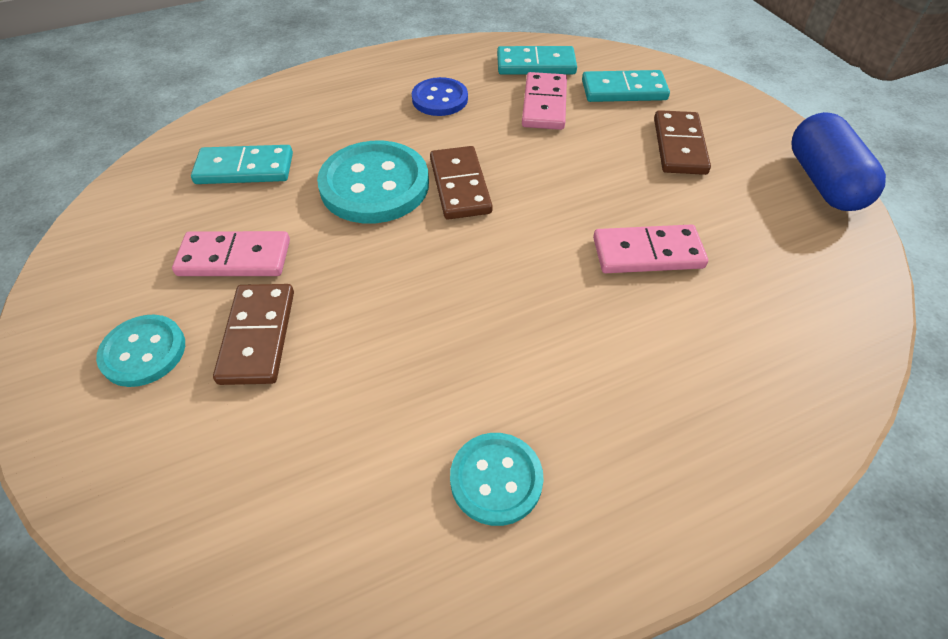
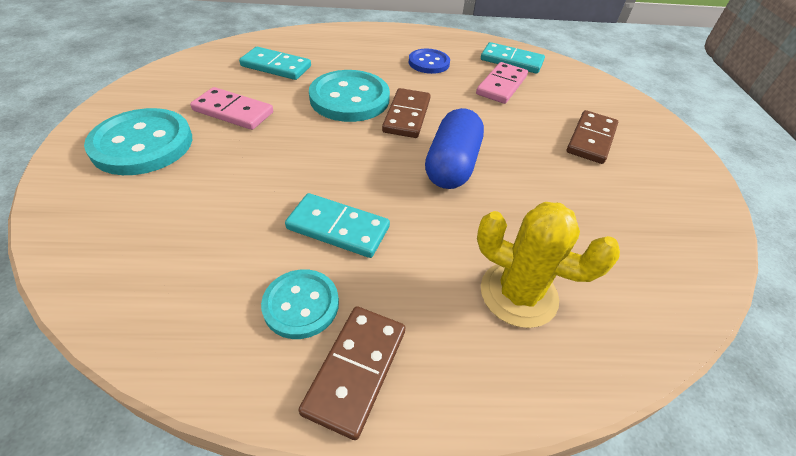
camera: 20 degrees right, 5 degrees down
turquoise button [96,315,185,387] -> turquoise button [84,108,192,175], size x1.69
brown domino [213,284,294,385] -> brown domino moved to [299,306,406,440]
turquoise domino [582,70,670,102] -> turquoise domino moved to [285,193,390,258]
pink domino [593,225,708,273] -> none
blue capsule [791,112,886,211] -> blue capsule moved to [425,108,484,189]
none -> yellow cactus [477,202,620,328]

